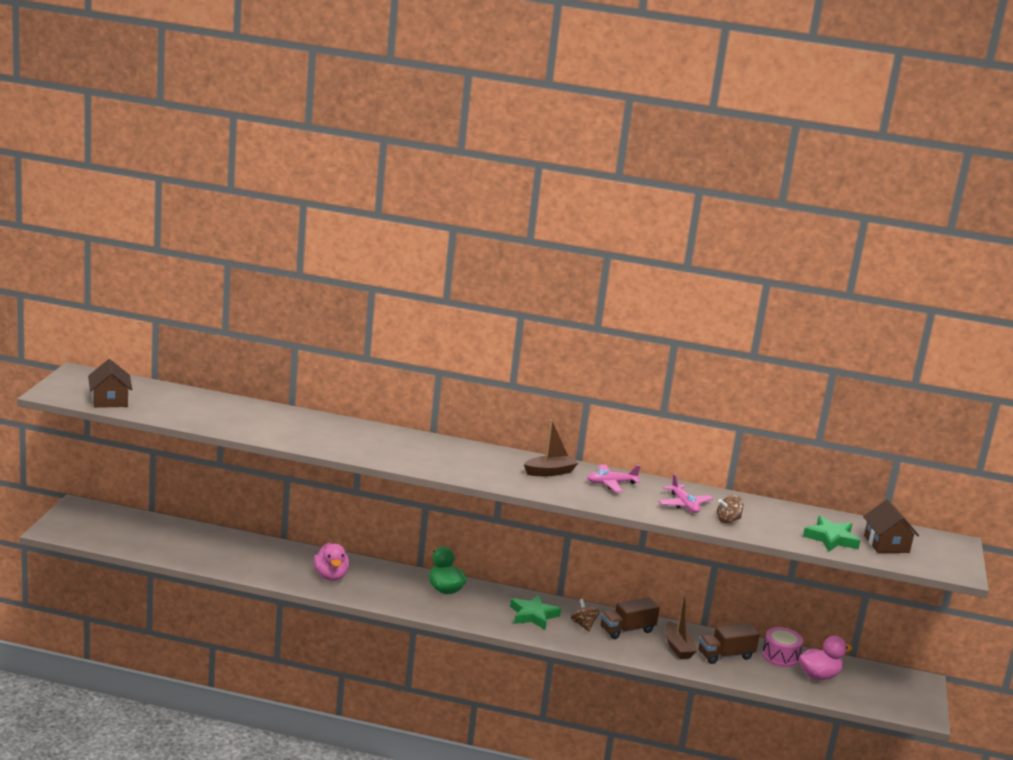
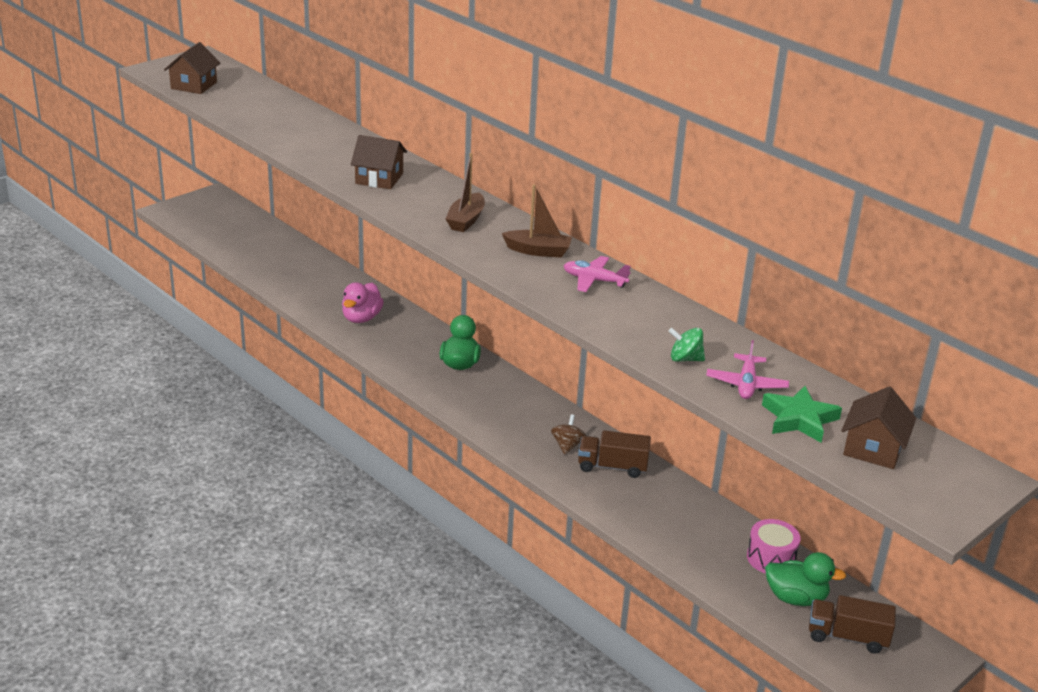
camera: 35 degrees right, 10 degrees up
green star [510,595,561,630] -> none
pink plane [658,474,713,513] -> pink plane moved to [706,340,789,399]
brown boat [665,594,697,659] -> brown boat moved to [446,153,485,232]
brown truck [699,623,760,664] -> brown truck moved to [809,595,896,654]
brown spinning top [717,495,744,523] -> green spinning top [669,328,705,362]
pink duck [799,636,852,680] -> green duck [765,552,846,606]
none -> brown house [351,135,407,189]

